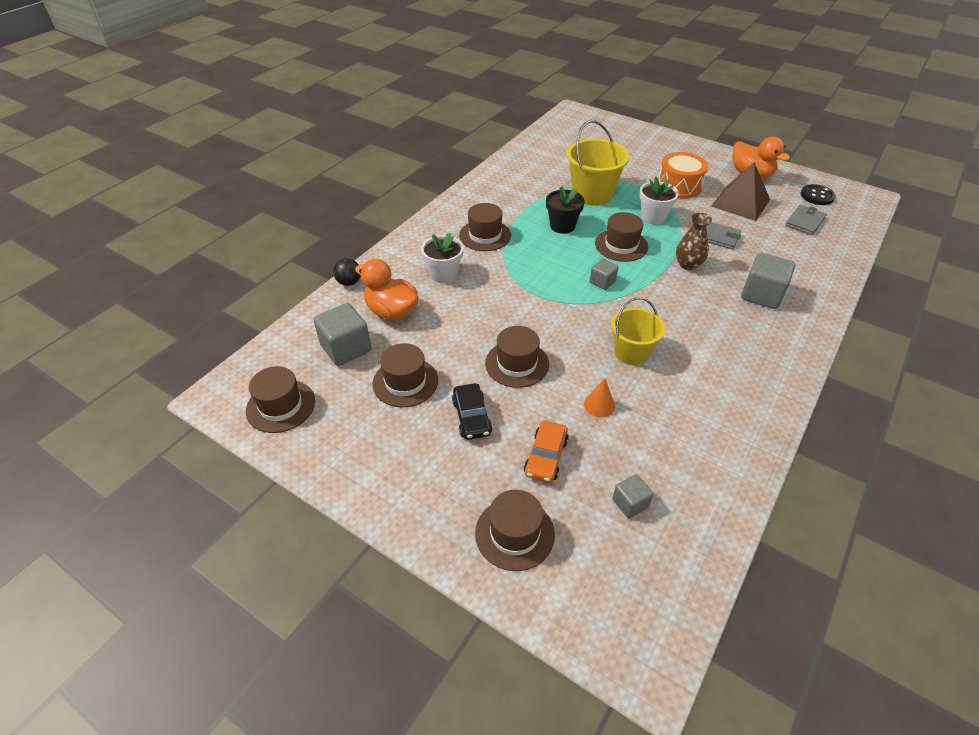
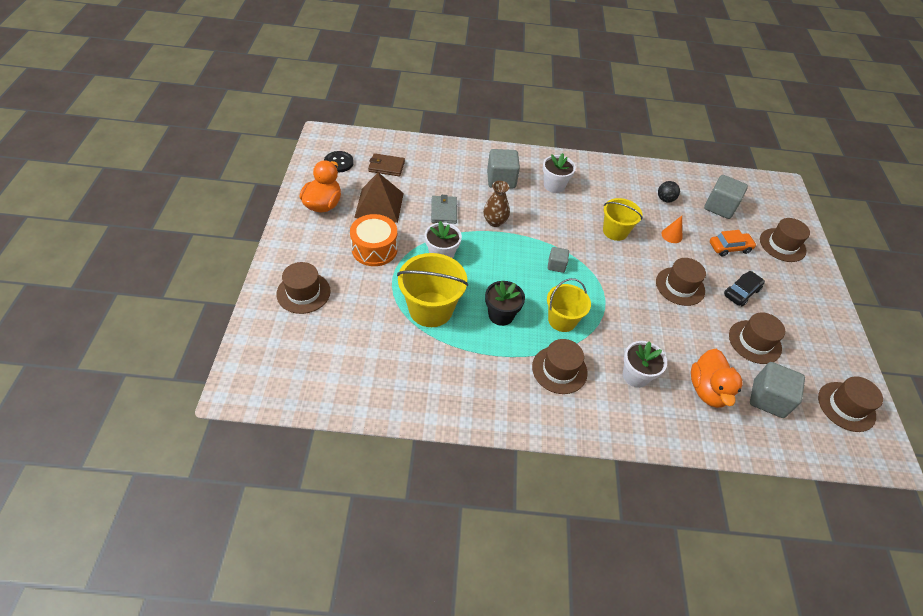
camera: 125 degrees left, 5 degrees up
black ball [333,258,361,286] -> black ball moved to [658,181,680,203]
brown hat [595,212,648,262] -> brown hat moved to [276,262,331,314]
grey cube [612,474,654,518] -> grey cube [704,175,748,219], size x1.78
grey wallet [785,205,827,235] -> brown wallet [368,153,405,176]
none -> white flower pot [543,153,576,193]
none -> yellow bucket [547,278,591,332]

